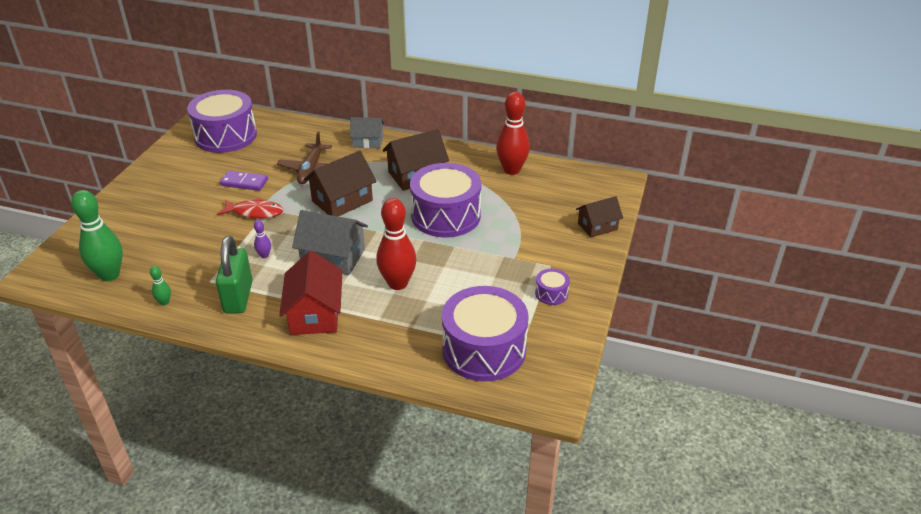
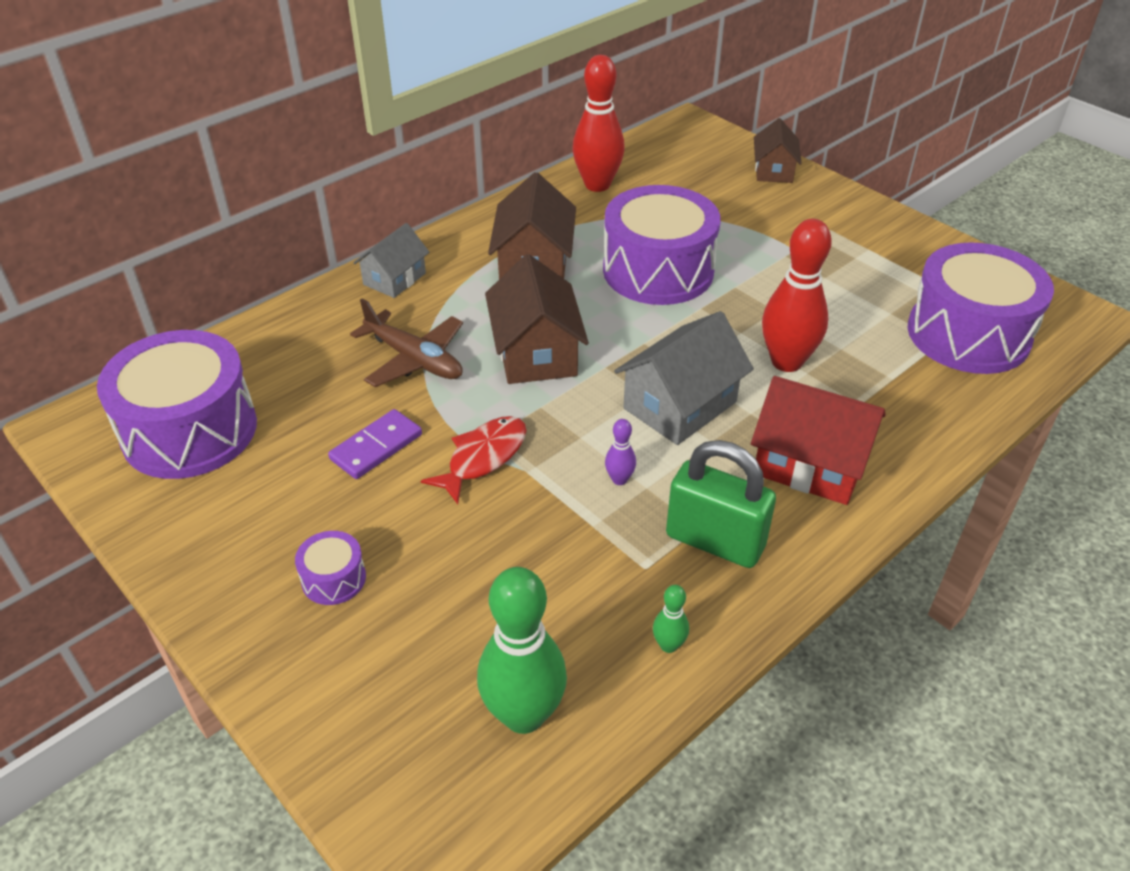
camera: 60 degrees left, 5 degrees up
purple drum [535,269,570,305] -> purple drum moved to [295,531,366,605]

